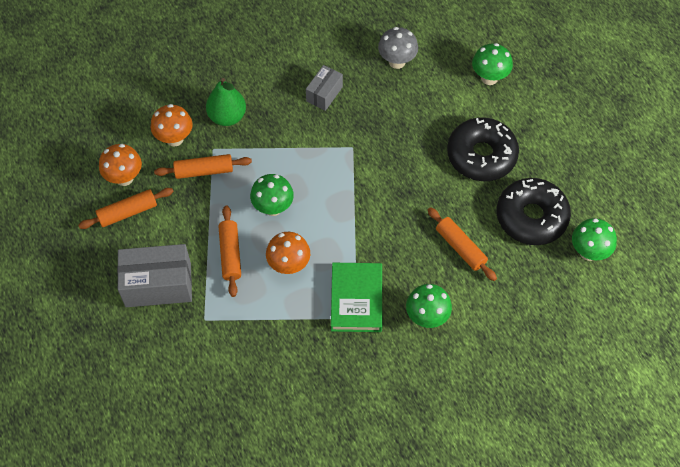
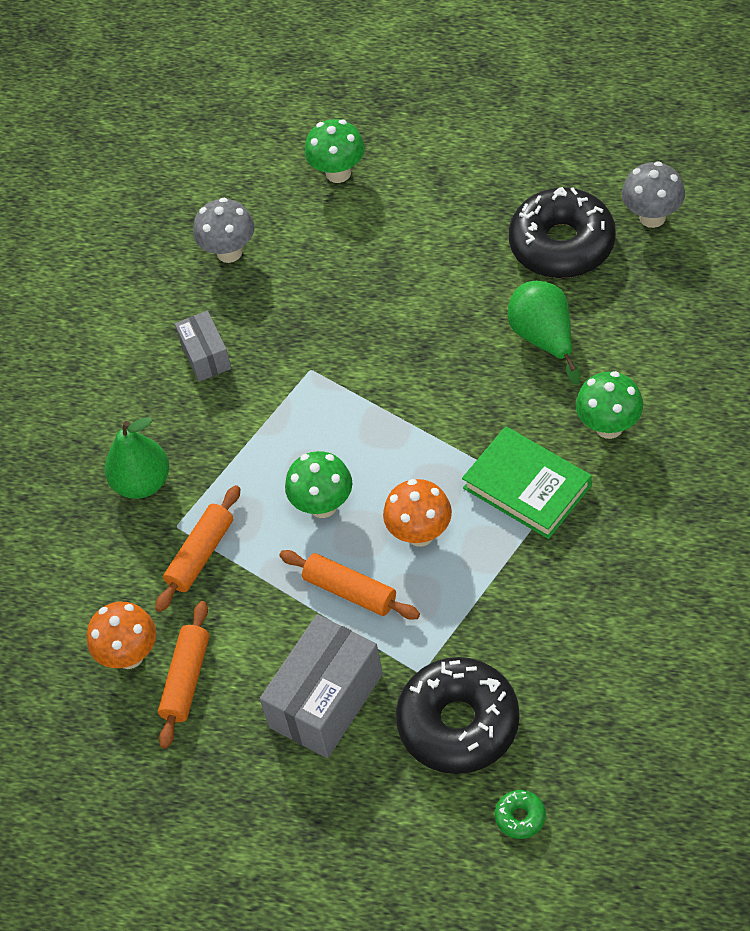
camera: 45 degrees left, 5 degrees down
orange mushroom [151,104,193,147] -> none
orange rolling pin [428,207,497,281] -> green pear [507,281,580,384]
black donut [447,117,519,181] -> black donut moved to [396,657,520,774]
green mushroom [572,218,617,261] -> grey mushroom [622,161,685,228]
none -> green donut [495,790,546,839]

